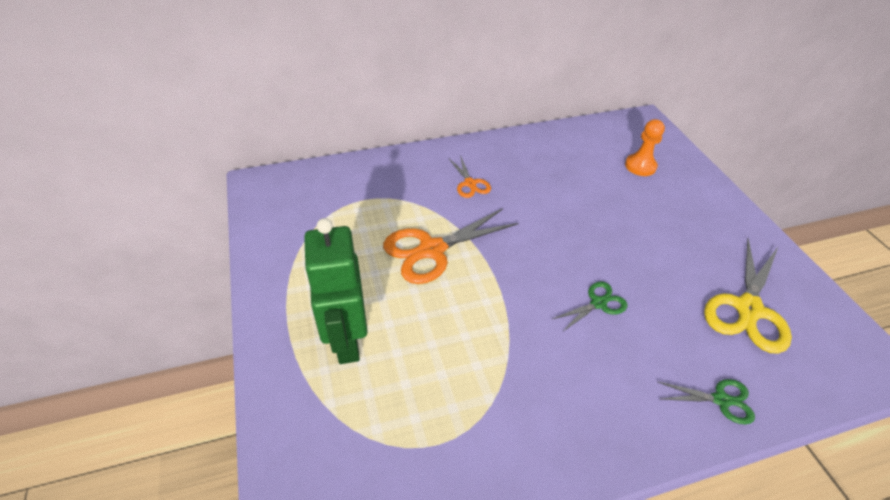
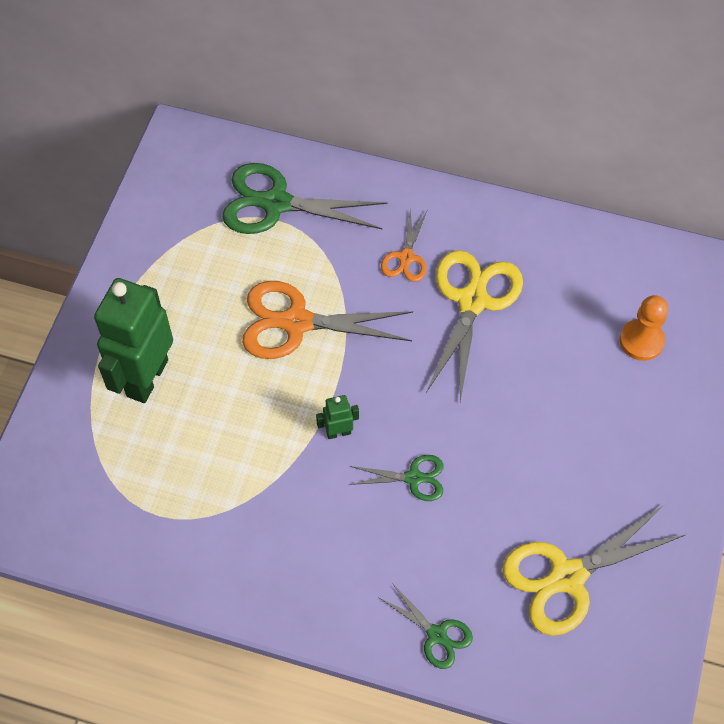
camera: 35 degrees right, 15 degrees up
none -> green scissors [222,163,388,234]
none -> green robot [316,395,359,439]
none -> yellow scissors [426,250,523,402]

